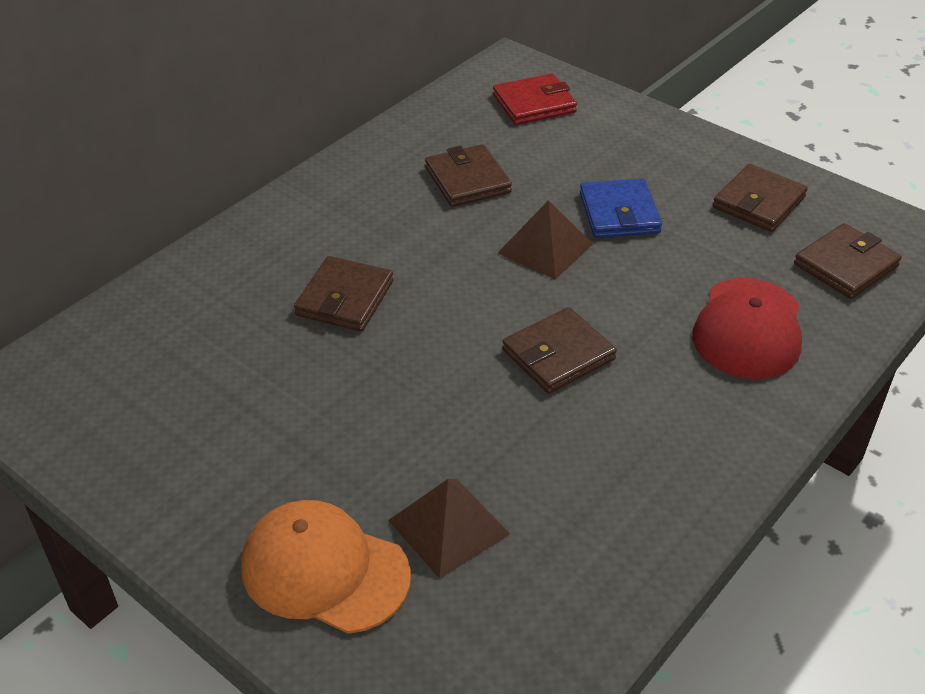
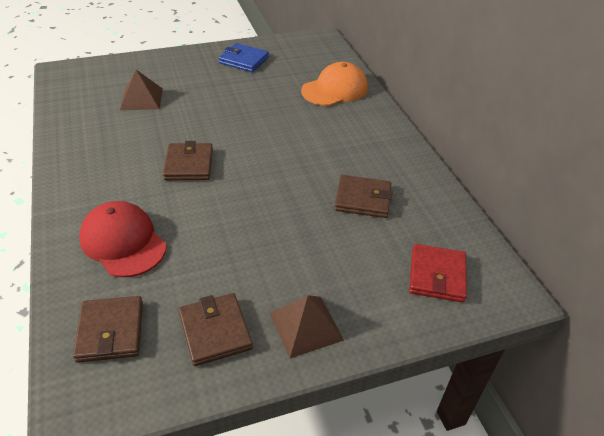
camera: 120 degrees right, 0 degrees up
orange cap [241,500,411,634] -> orange cap moved to [301,62,368,106]
brown wallet [294,256,393,332] -> none
brown pyramid [498,200,592,280] -> brown pyramid moved to [270,295,344,358]
blue wallet [580,178,662,238] -> blue wallet moved to [218,43,269,72]

